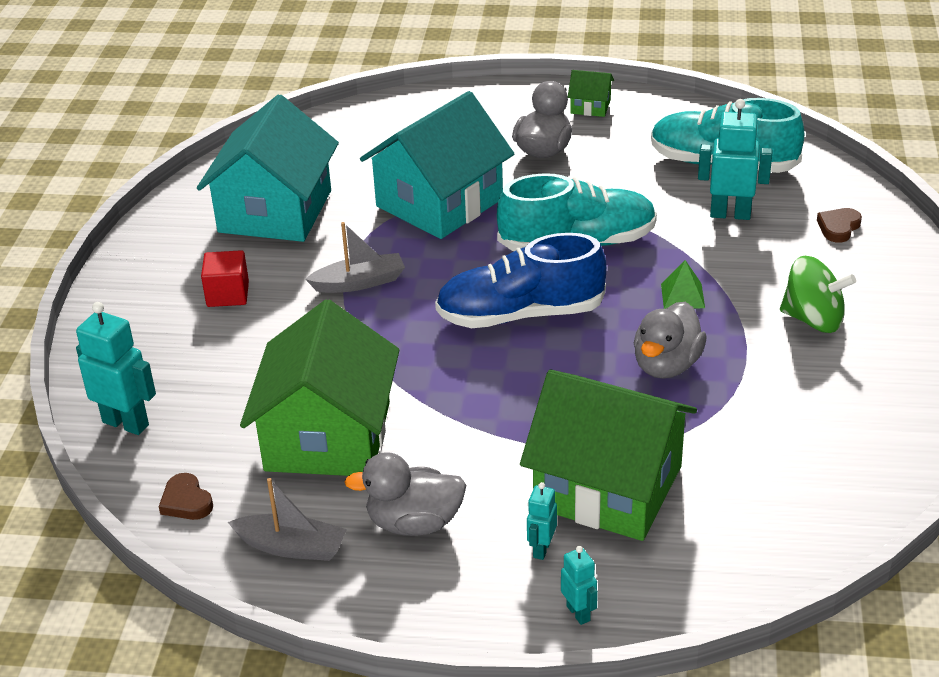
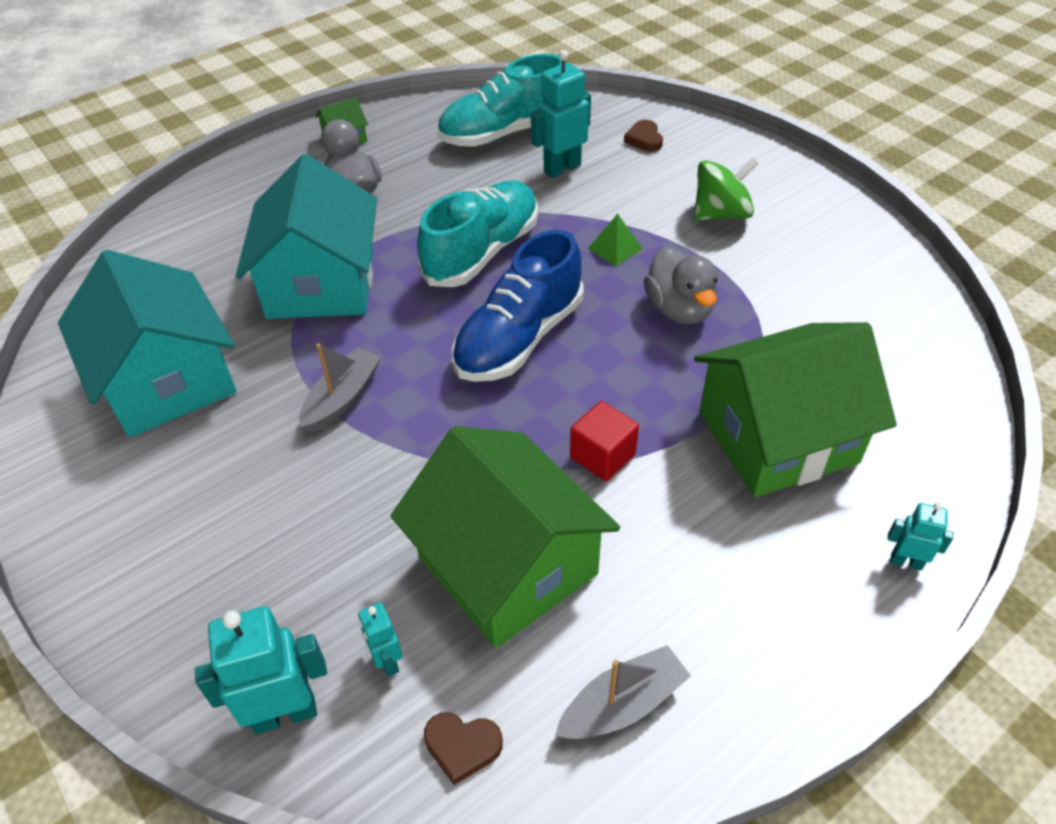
camera: 45 degrees left, 10 degrees up
red cube [201,250,249,307] -> red cube moved to [570,401,639,482]
grey duck [344,452,466,536] -> none
turquoise robot [527,482,557,560] -> turquoise robot moved to [358,602,402,677]

